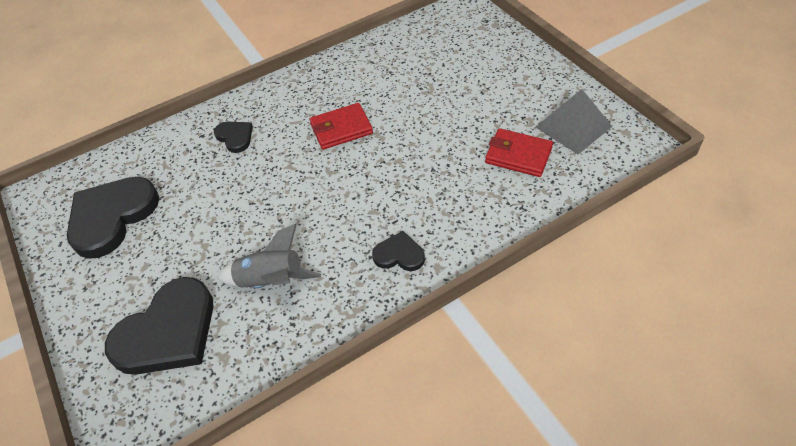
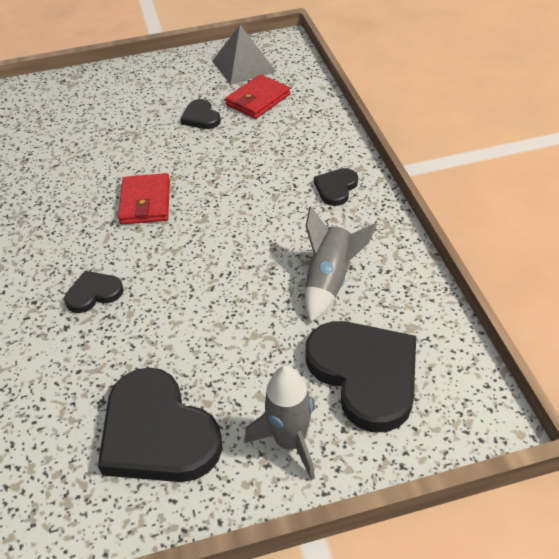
camera: 75 degrees left, 5 degrees down
none -> black heart [180,99,221,129]
none -> grey rocket [244,366,315,480]

